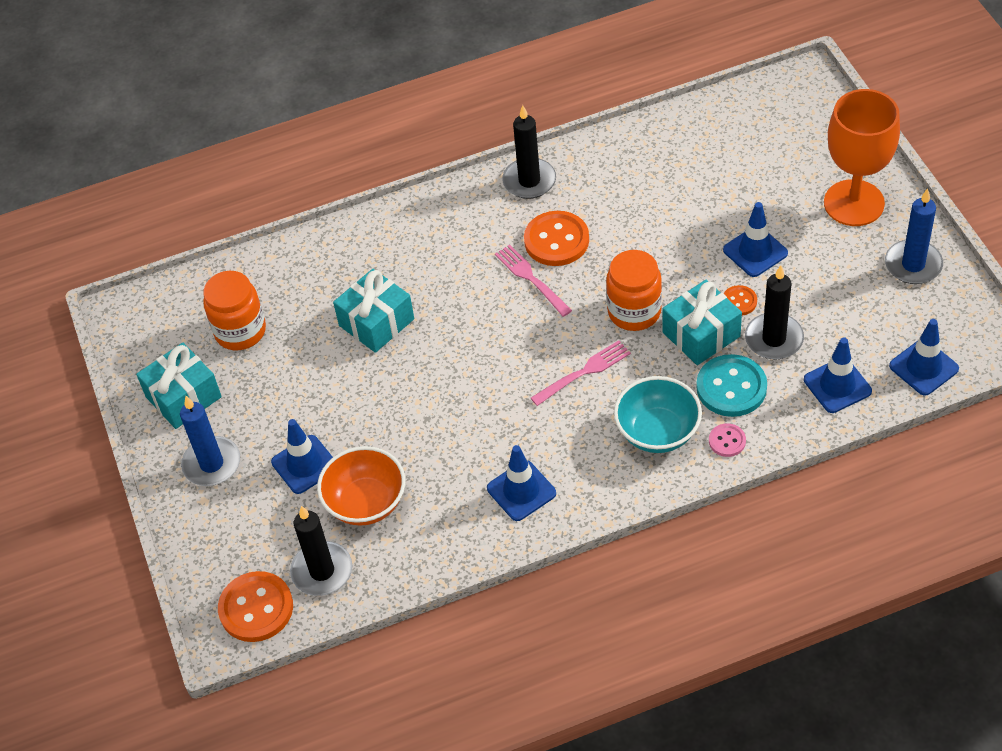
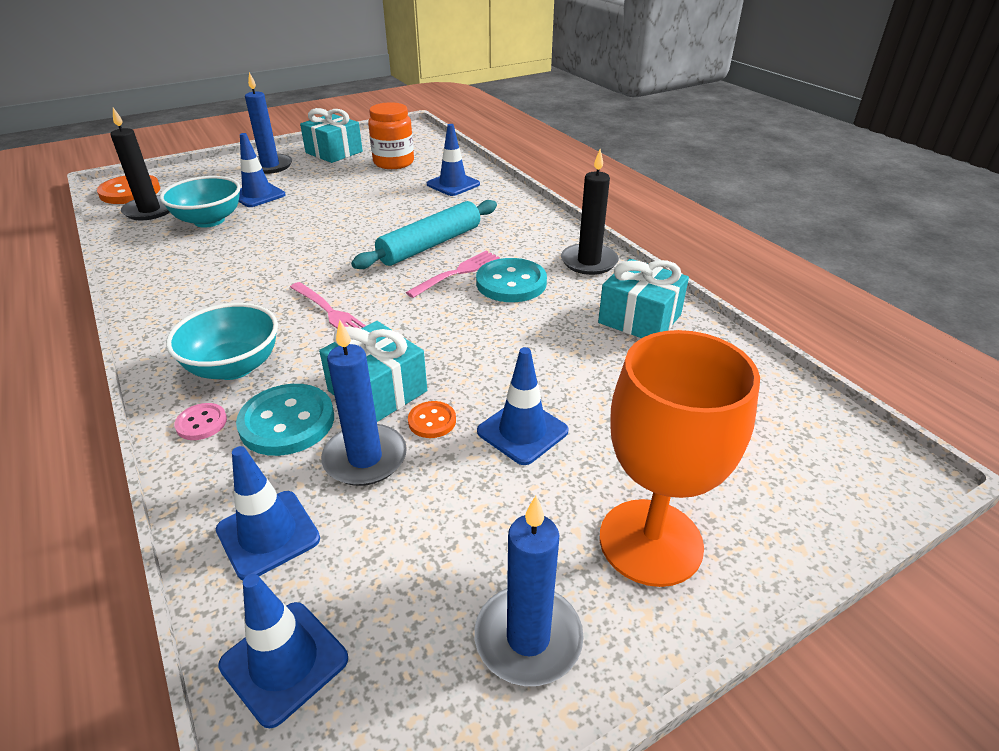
camera: 75 degrees right, 15 degrees down
orange bowl [317,446,405,526] -> turquoise bowl [160,176,241,228]
turquoise gift [333,269,414,353] -> turquoise gift moved to [598,259,689,338]
blue traffic cone [487,445,556,521] -> blue traffic cone moved to [427,124,480,196]
orange button [524,211,589,266] -> turquoise button [476,258,547,302]
orange jar [606,250,662,331] -> none
black candle [745,265,804,360] -> blue candle [321,320,407,486]
none -> turquoise rolling pin [351,200,497,269]

